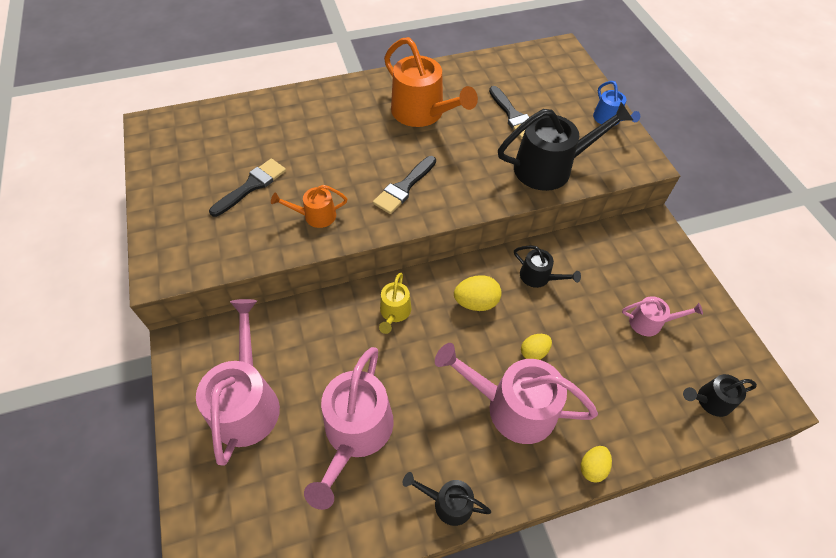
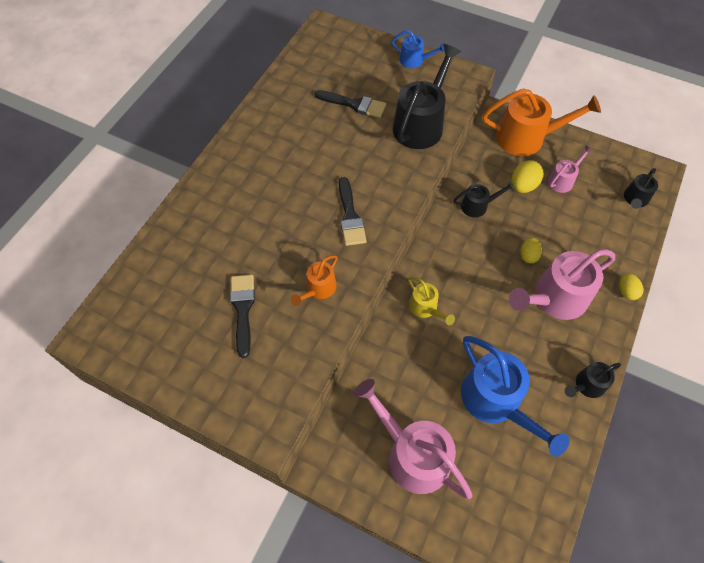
camera: 45 degrees left, 5 degrees up
pink watering can [304,347,394,510] -> blue watering can [461,336,569,457]
orange watering can [384,37,478,127] -> orange watering can moved to [482,88,601,156]
yellow egg [454,275,502,311] -> yellow egg moved to [511,160,544,193]

